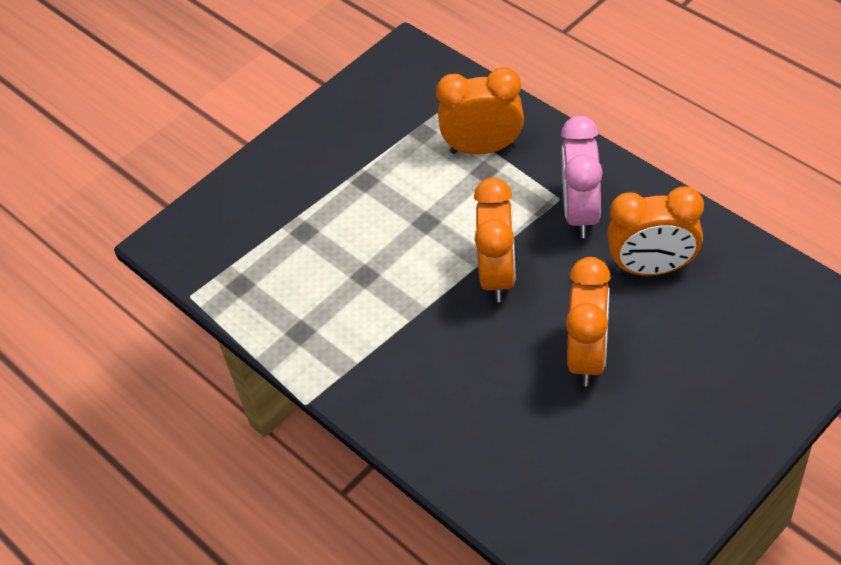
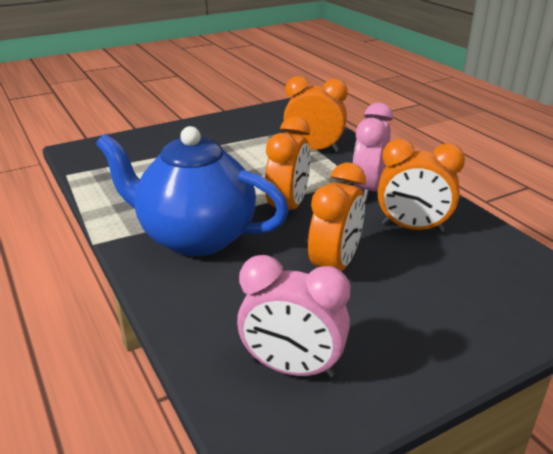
camera: 10 degrees right, 20 degrees down
none -> blue teapot [96,126,289,256]
none -> pink clock [237,255,351,378]

